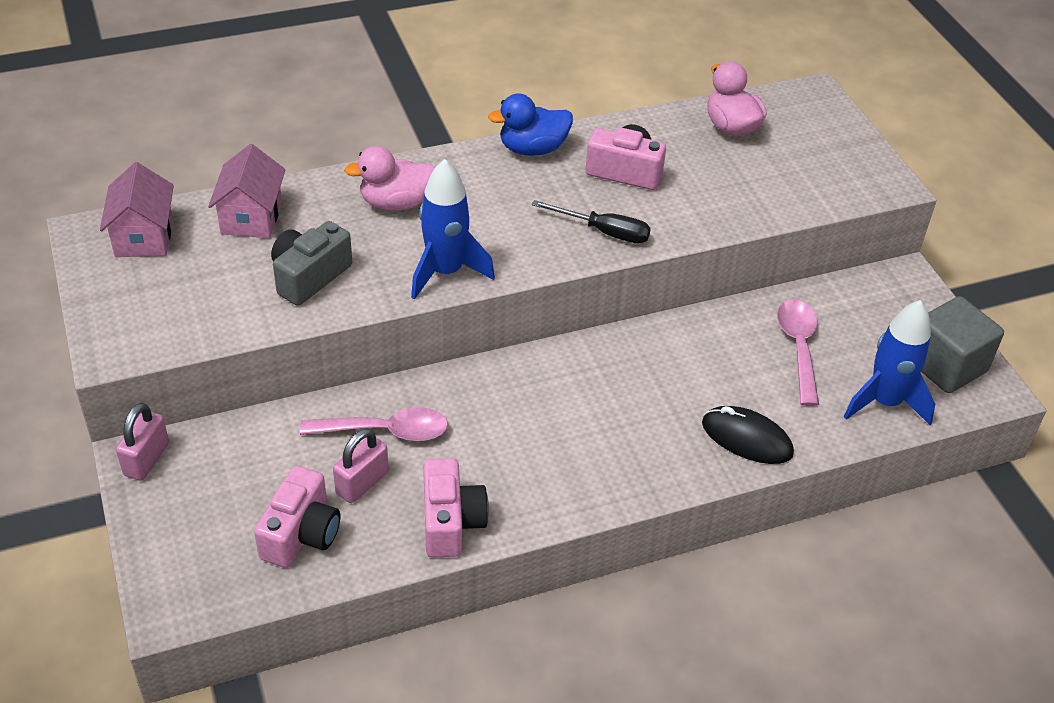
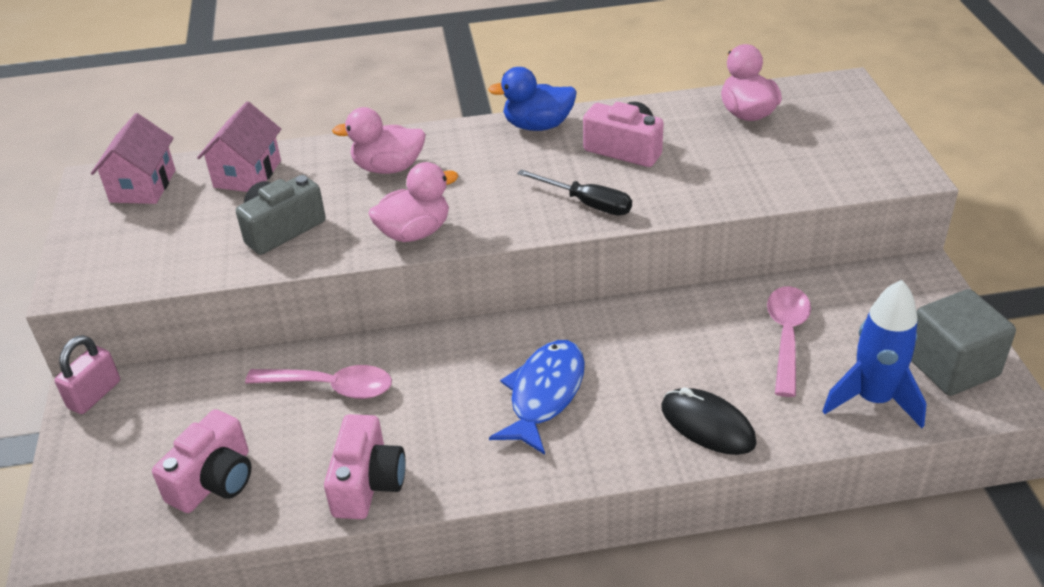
camera: 15 degrees right, 5 degrees down
pink padlock [333,428,389,503] -> none
blue rocket [411,159,495,300] -> pink duck [369,162,458,242]
none -> blue fish [489,340,585,455]

